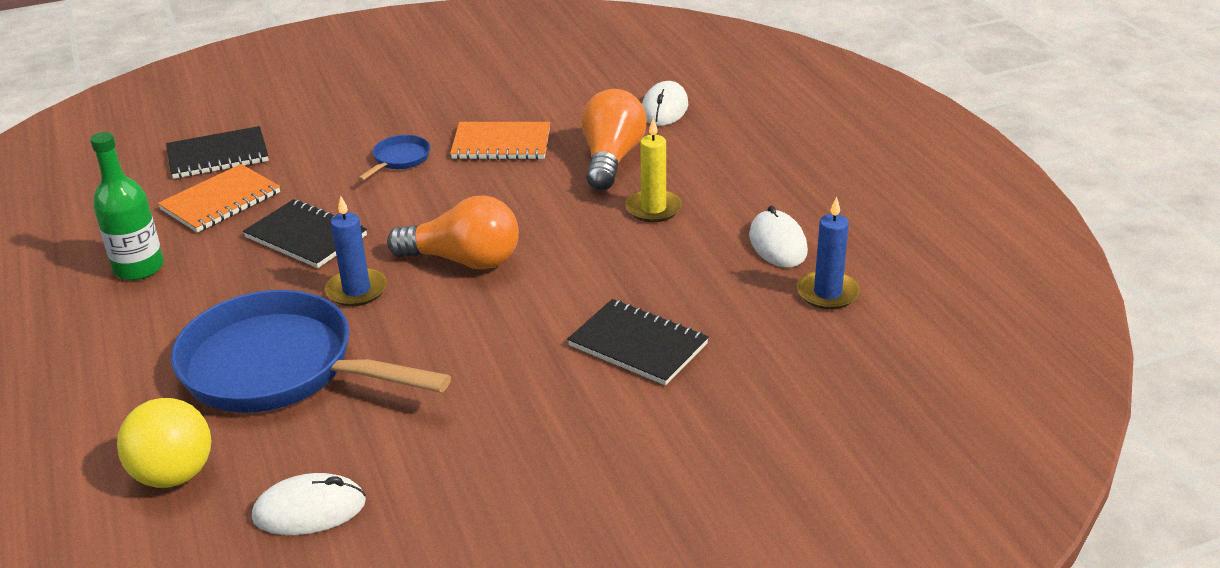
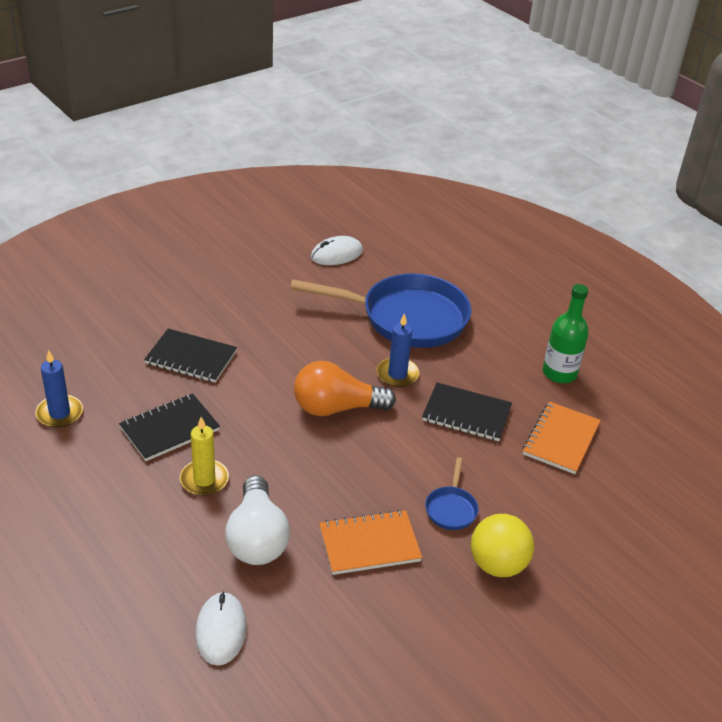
camera: 160 degrees right, 5 degrees up
yellow ball [117,398,211,488] -> yellow ball moved to [471,514,534,577]
black notebook [166,126,269,179] -> black notebook moved to [119,393,220,461]
orange light bulb [582,89,647,190] -> white light bulb [225,475,290,565]
white mouse [749,206,808,268] -> none

